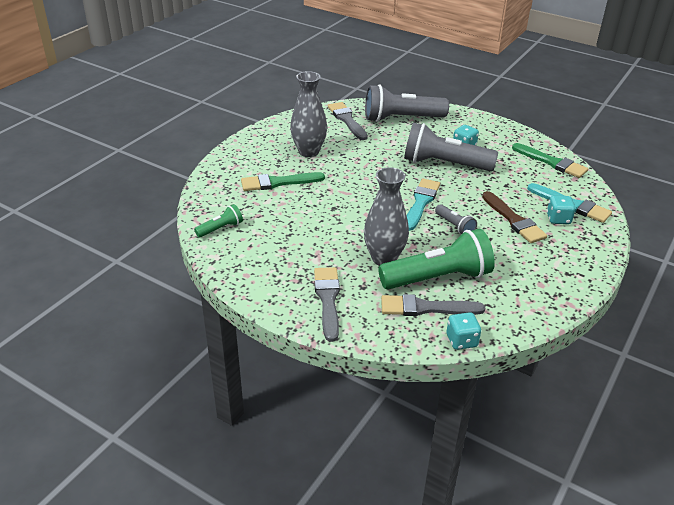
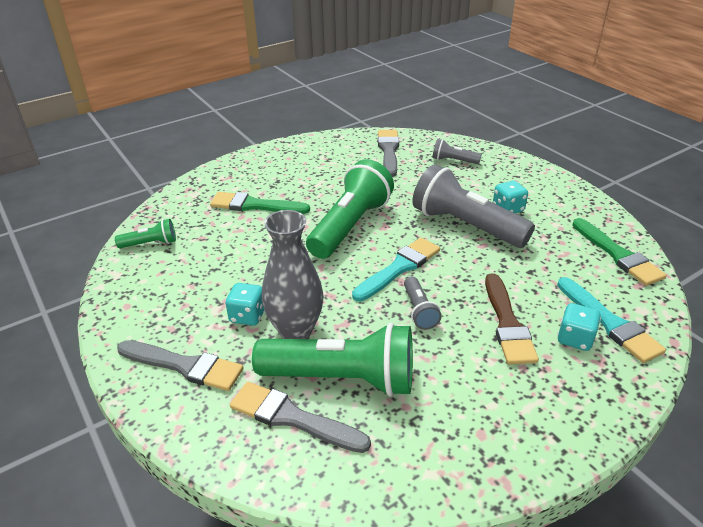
camera: 25 degrees right, 0 degrees up
grey vase [290,71,327,157] -> none
grey brush [314,267,340,342] -> grey brush turned 90 degrees clockwise [117,340,244,391]
grey flashlight [365,84,449,122] -> grey flashlight [432,139,482,164], size x0.47
turquoise dice [447,312,481,350] -> turquoise dice moved to [226,283,264,326]
none -> green flashlight [306,159,394,259]

